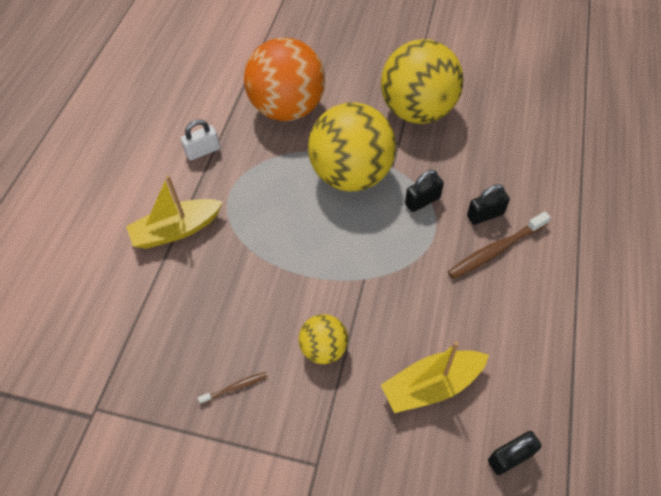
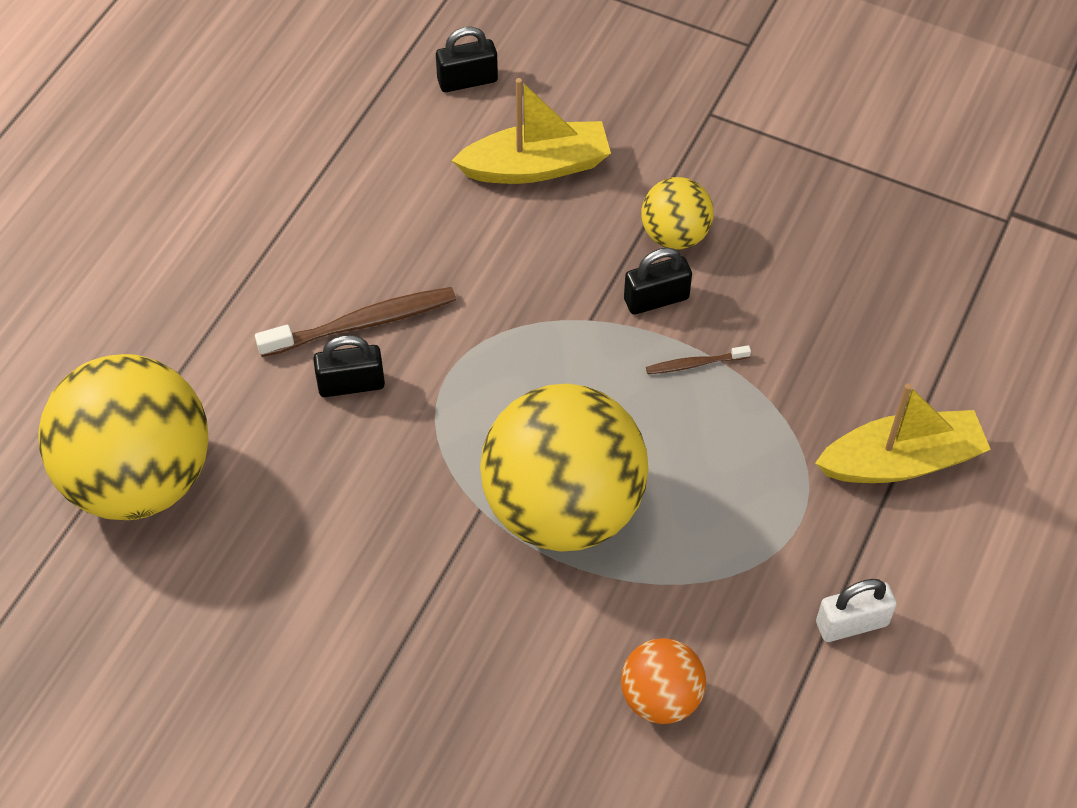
camera: 170 degrees left, 0 degrees up
brown toothbrush [198,372,267,404] -> brown toothbrush moved to [646,345,751,374]
orange ball [244,38,325,121] -> orange ball [621,638,706,724], size x0.48
yellow ball [381,39,463,124] -> yellow ball moved to [38,354,208,520]
black padlock [405,170,444,212] -> black padlock moved to [624,248,692,315]

